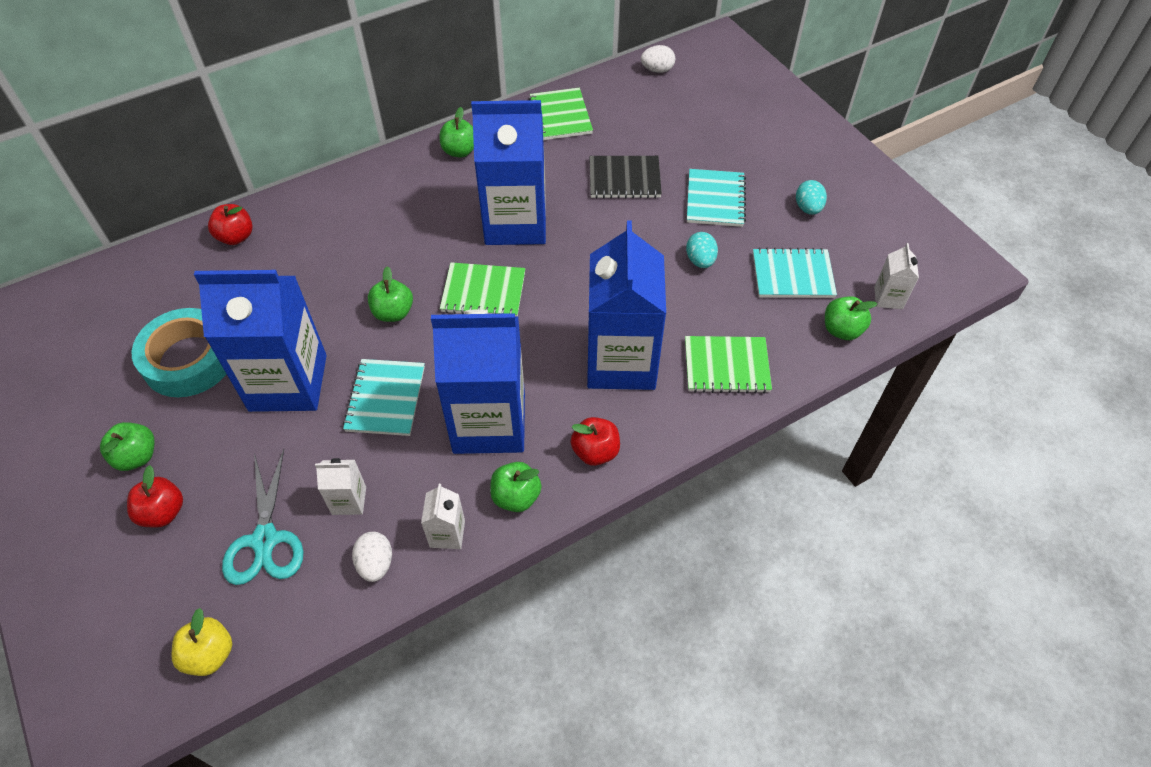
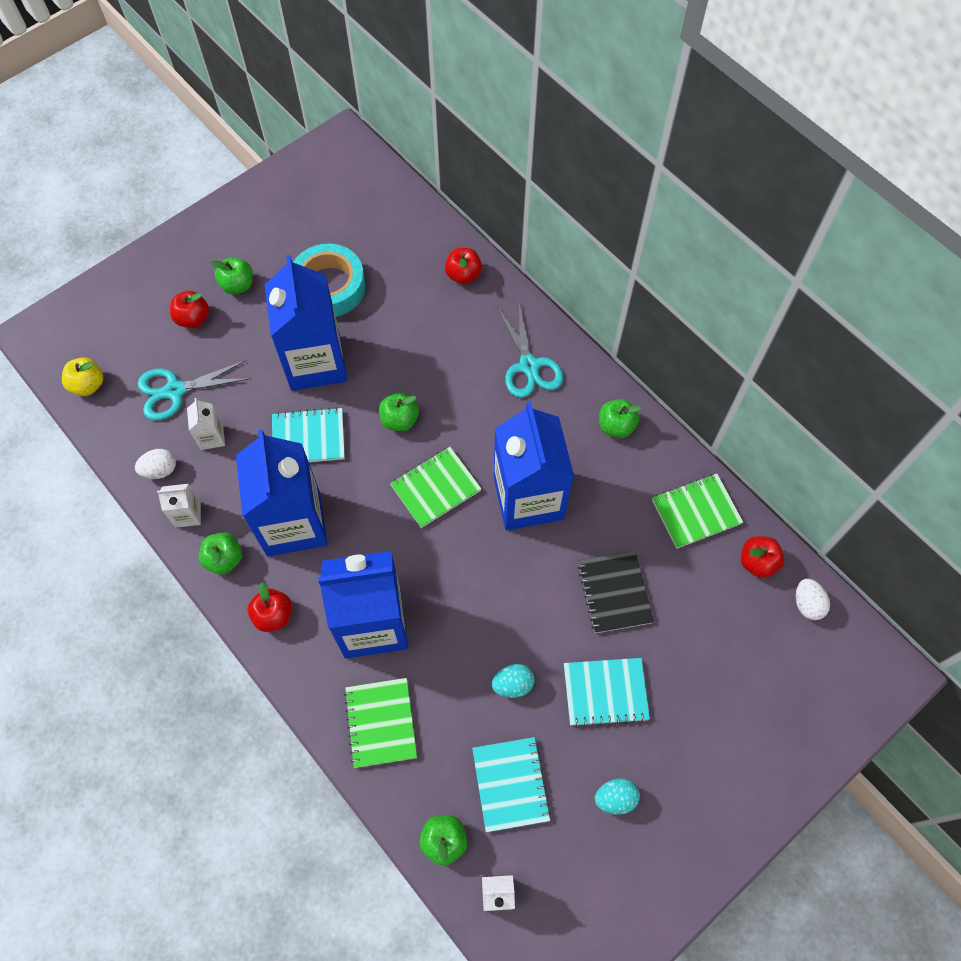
camera: 80 degrees right, 10 degrees up
green notebook [440,262,525,316] -> green notebook turned 60 degrees clockwise [390,447,482,528]
none -> turquoise scissors [497,304,563,398]
none -> red apple [741,536,785,578]

